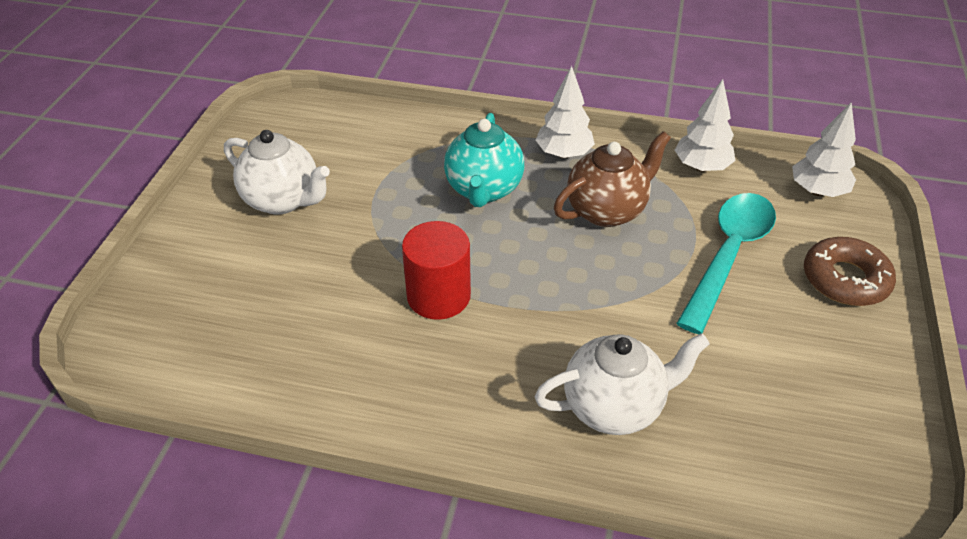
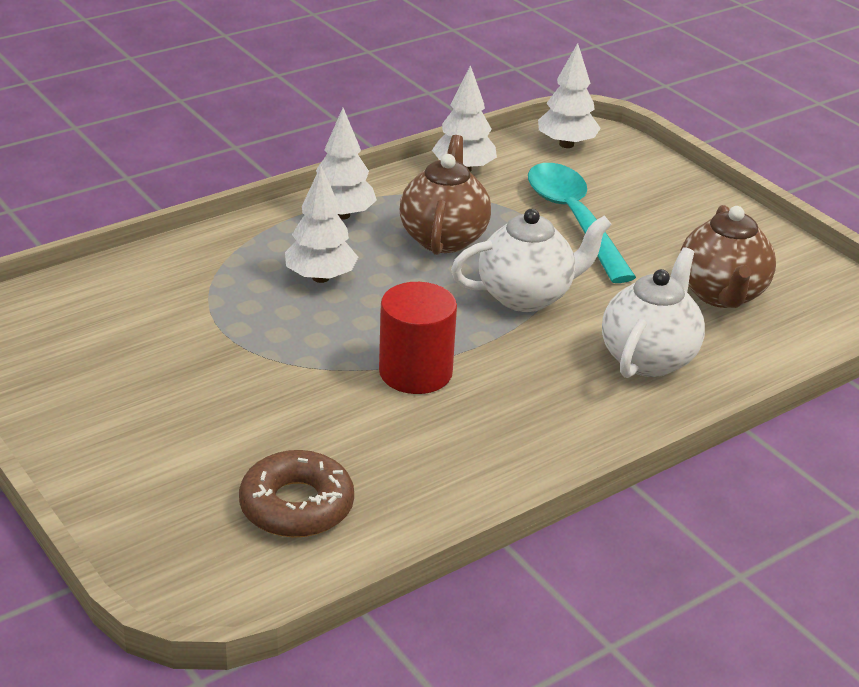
camera: 50 degrees left, 10 degrees down
white teapot [224,130,330,214] -> white teapot moved to [451,209,612,312]
turquoise teapot [444,113,525,207] -> white tree [285,166,358,283]
brown donut [804,237,896,306] -> brown donut moved to [239,450,354,538]
none -> brown teapot [680,205,776,308]

